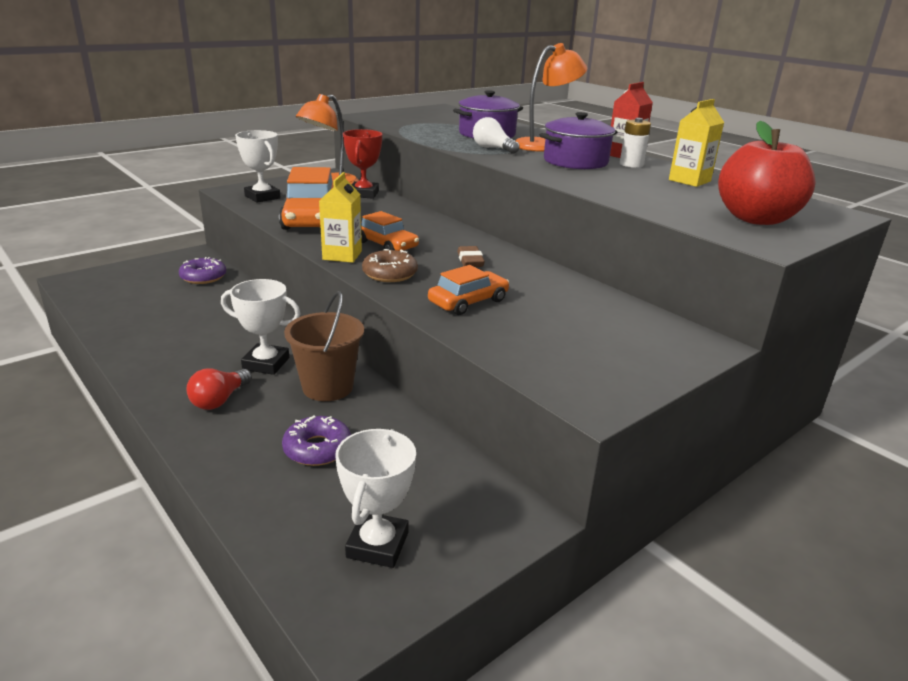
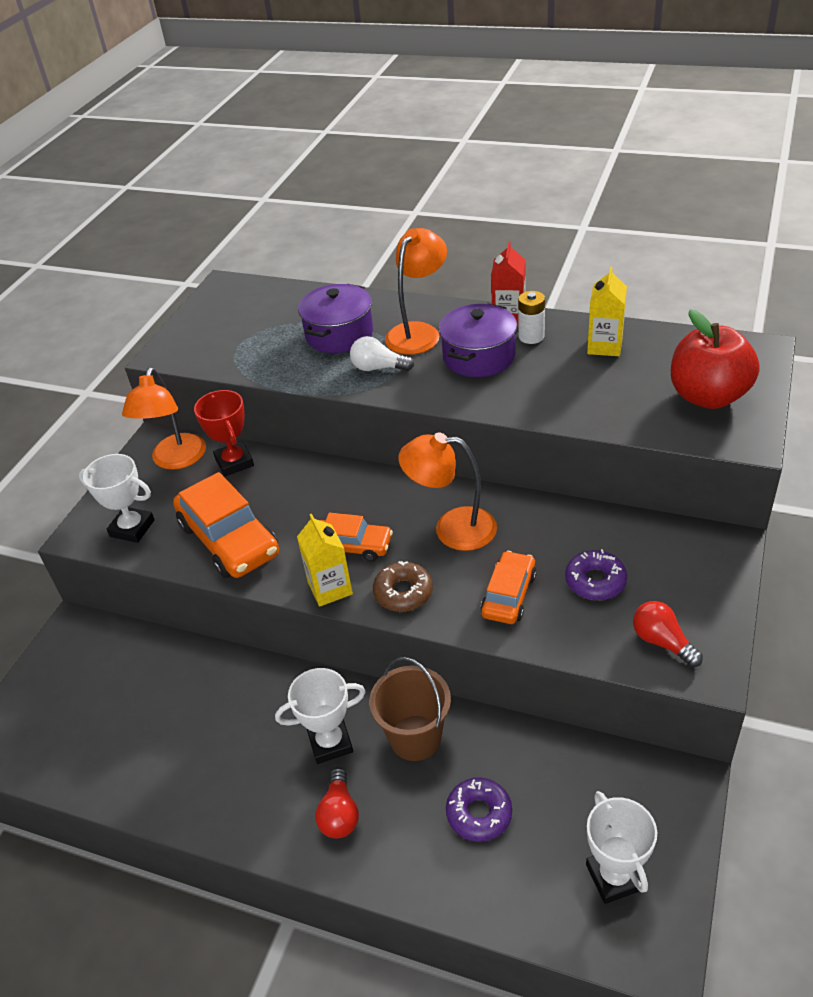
camera: 25 degrees left, 15 degrees up
purple donut [179,257,226,284] -> purple donut moved to [565,549,627,600]
brown eraser [457,246,485,267] -> orange lamp [398,433,497,551]
none -> red light bulb [633,601,703,667]

